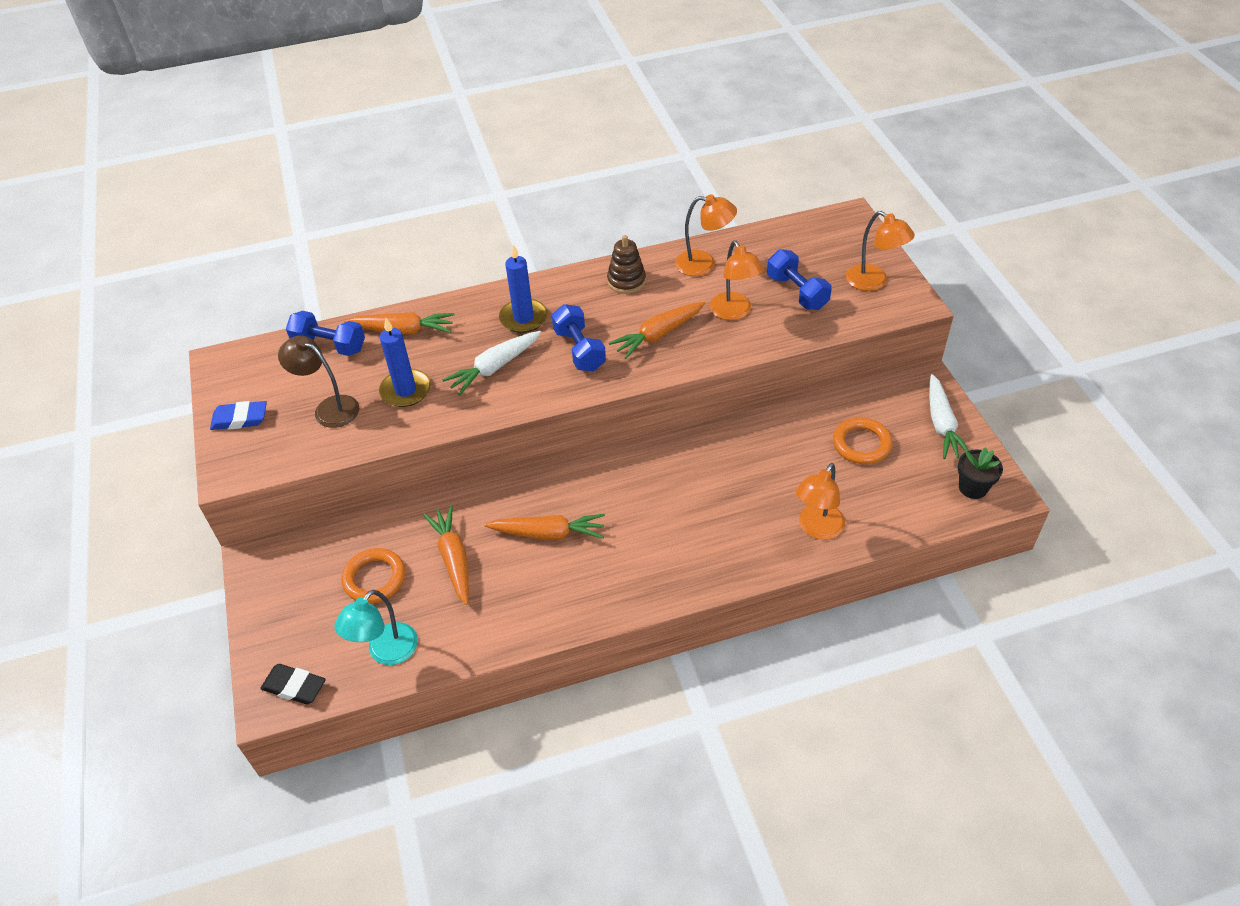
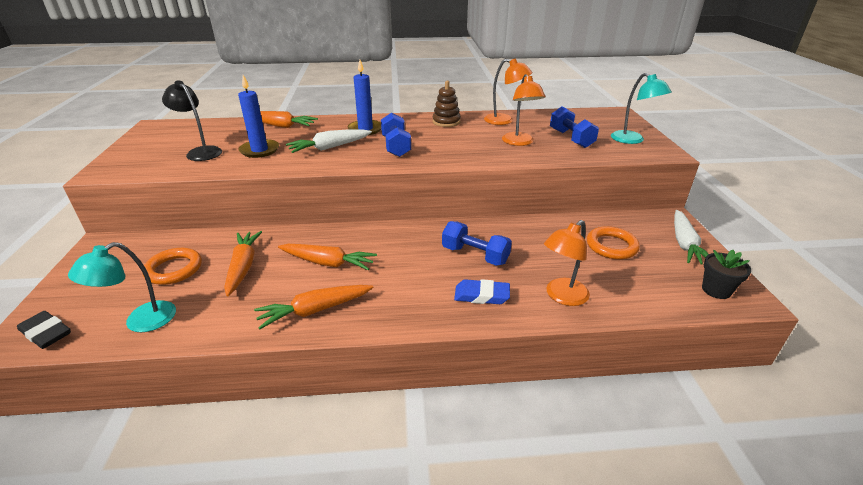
camera: 10 degrees right, 15 degrees down
blue eraser [210,401,267,430] -> blue eraser moved to [454,279,510,304]
brown lamp [278,336,359,428] -> black lamp [162,80,222,161]
blue dumbbell [286,311,365,356] -> blue dumbbell moved to [442,221,512,266]
orange carrot [609,302,705,359] -> orange carrot moved to [254,285,374,329]
orange lamp [846,211,915,291] -> turquoise lamp [611,73,672,144]

